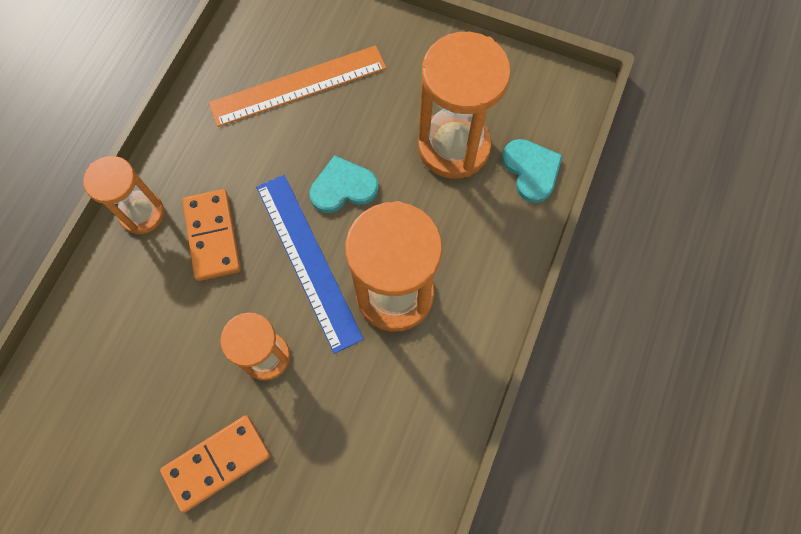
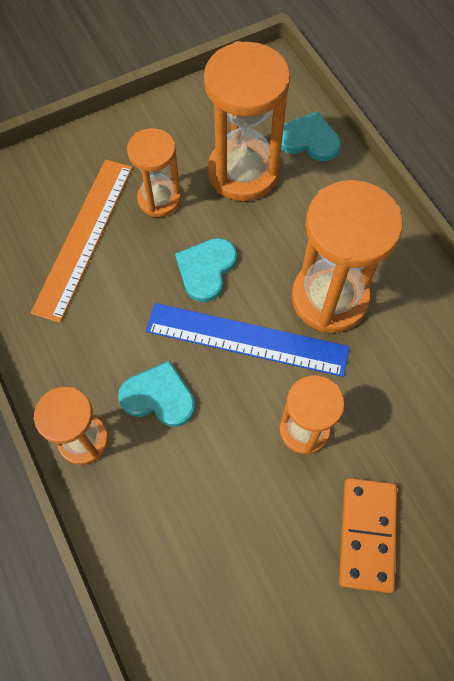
camera: 50 degrees left, 5 degrees down
orange domino [183,189,241,281] -> turquoise heart [118,361,195,427]
none -> orange hourglass [127,128,181,217]

